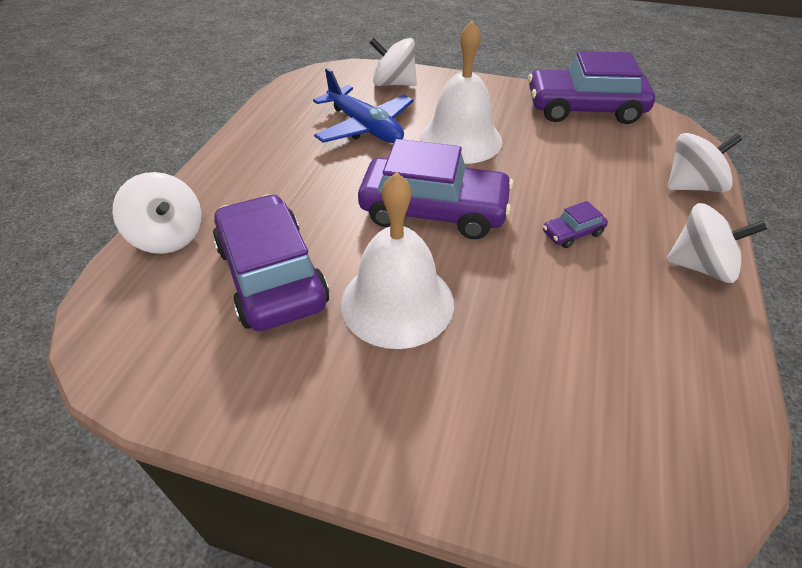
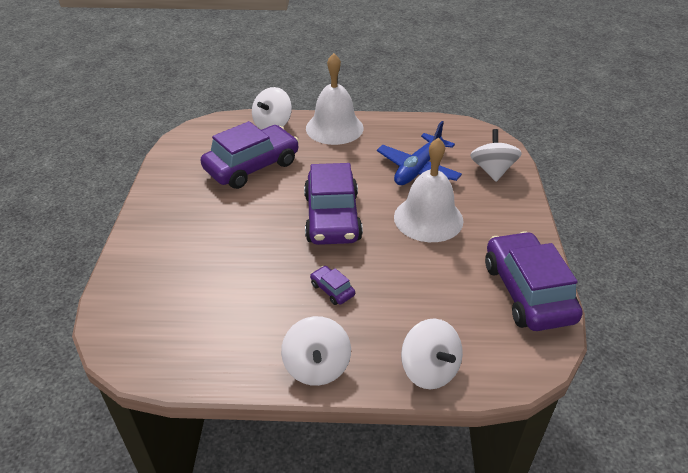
camera: 75 degrees right, 5 degrees down
white bell [341,172,454,349] -> white bell moved to [306,53,364,145]

